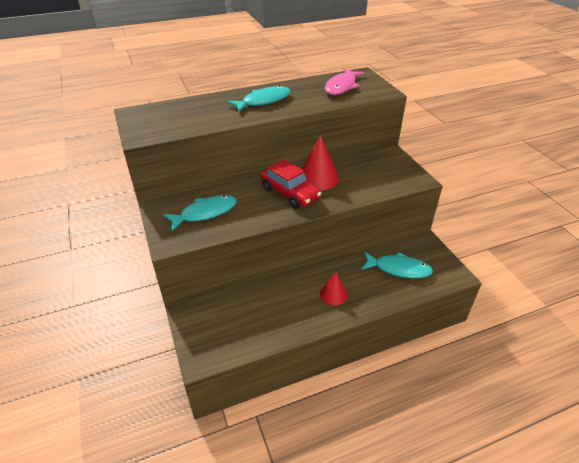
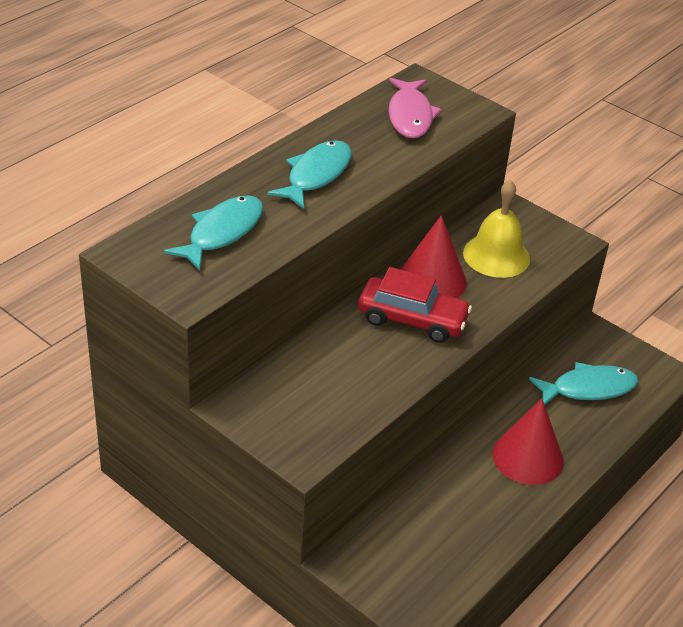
camera: 30 degrees left, 0 degrees up
turquoise fish [163,195,237,231] -> turquoise fish moved to [164,195,263,270]
red cone [320,273,348,306] -> red cone [492,399,564,485], size x1.62
none -> yellow bell [463,180,530,278]

